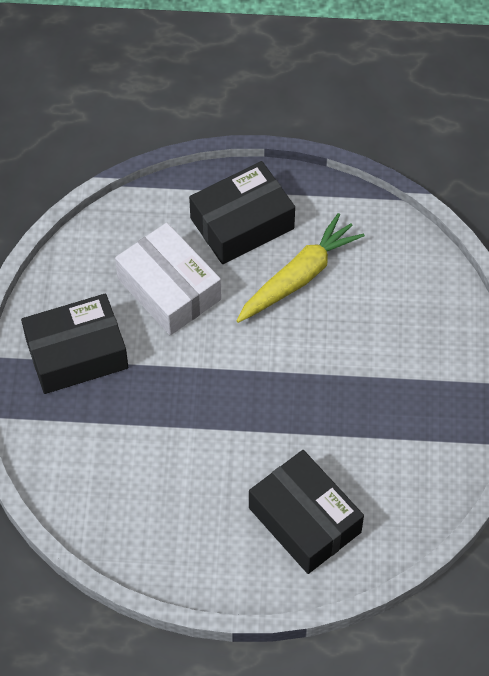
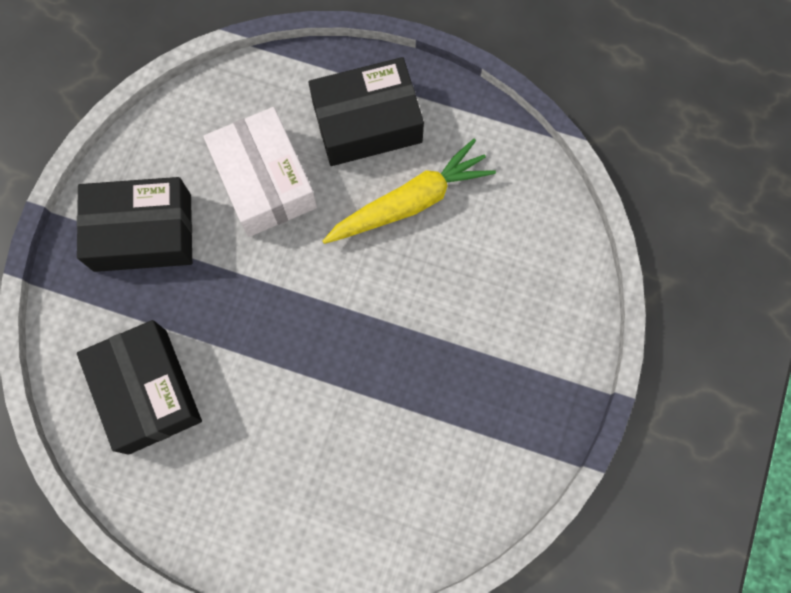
camera: 15 degrees right, 15 degrees up
black box [249,450,364,574] -> black box moved to [77,320,202,455]

